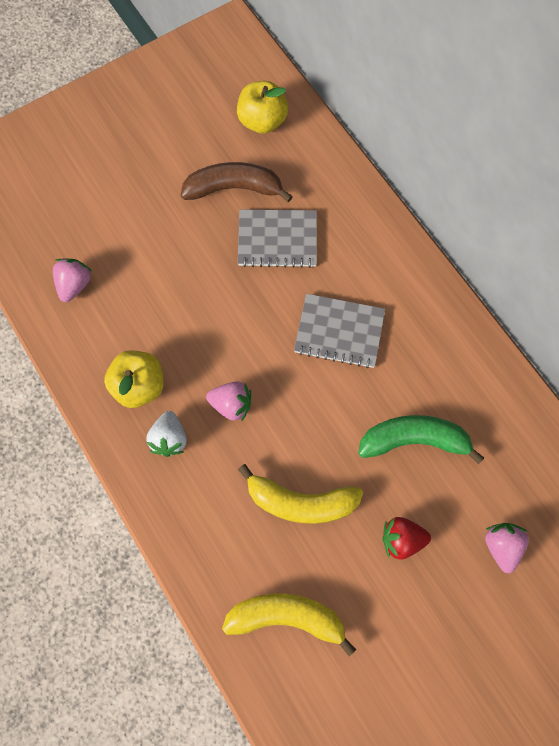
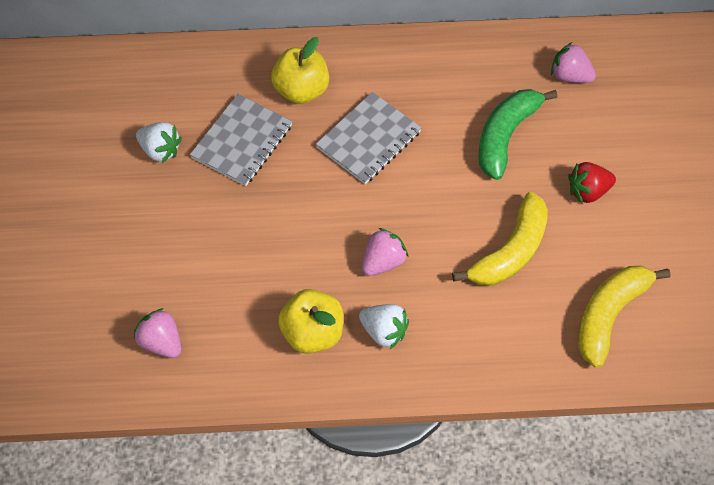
camera: 60 degrees left, 10 degrees down
brown banana [181,162,293,202] -> white strawberry [136,122,182,163]
yellow apple [237,81,288,134] -> yellow apple moved to [271,37,329,104]
red strawberry [383,517,431,560] -> red strawberry turned 45 degrees clockwise [568,162,616,204]
pink strawberry [485,523,529,573] -> pink strawberry moved to [551,42,596,83]

